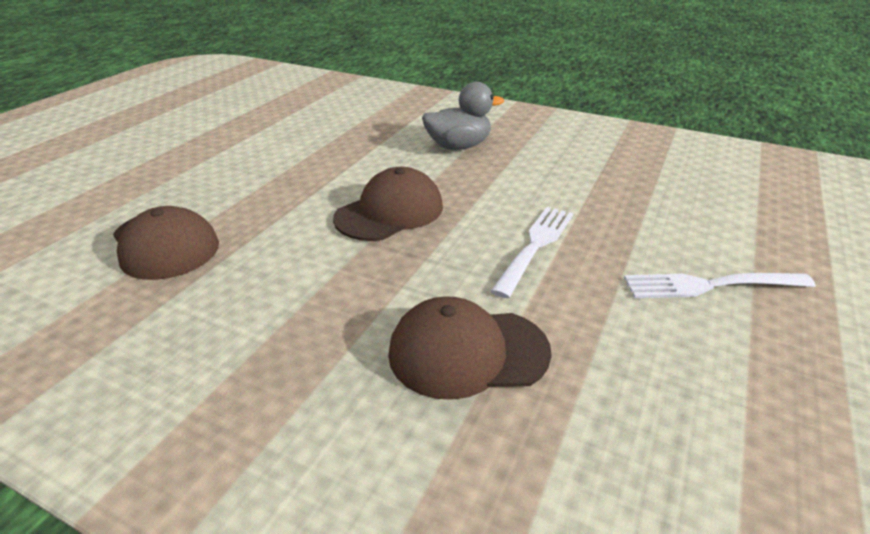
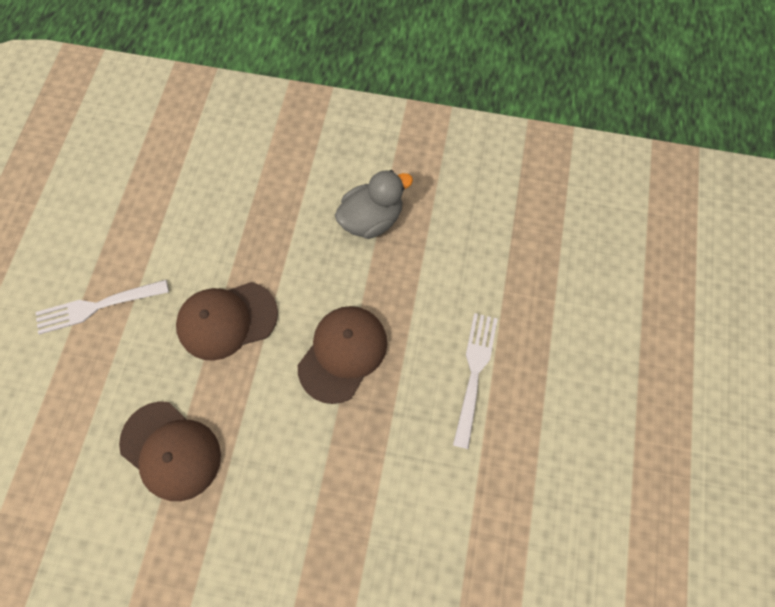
camera: 15 degrees left, 35 degrees up
brown cap [388,296,552,400] -> brown cap moved to [176,282,278,361]
white fork [624,273,816,298] -> white fork moved to [36,280,169,334]

